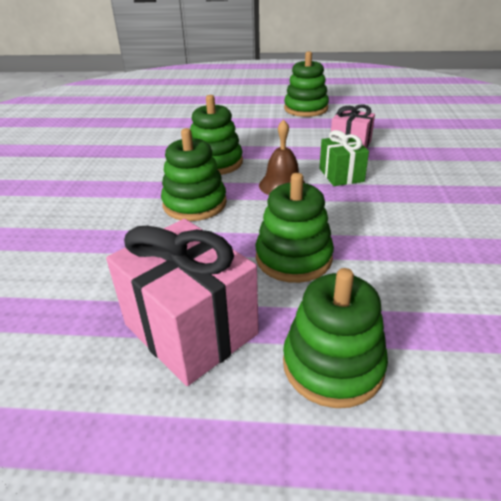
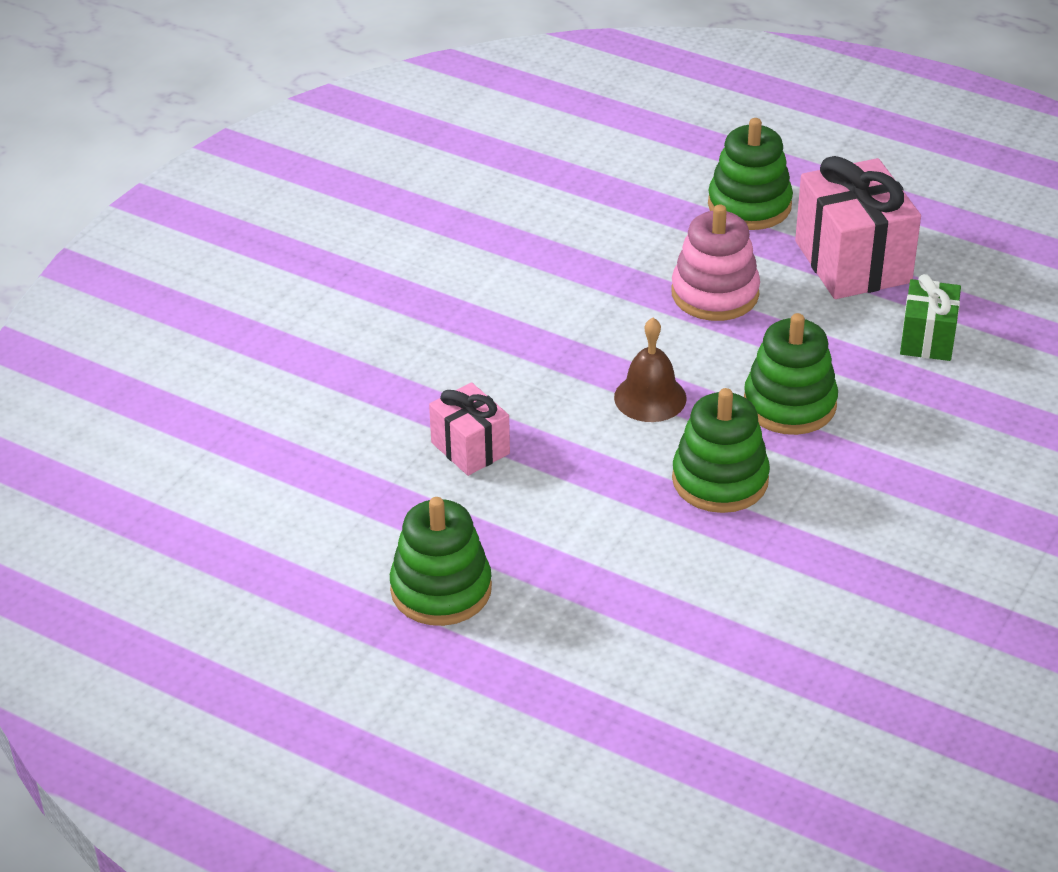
camera: 155 degrees left, 5 degrees up
green stacking toy [256,173,334,283] -> pink stacking toy [671,204,760,321]
green gift [320,130,369,186] -> green gift moved to [900,274,961,361]

